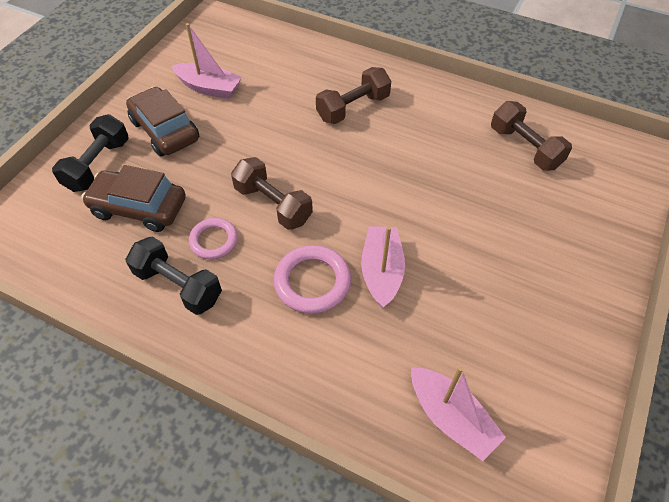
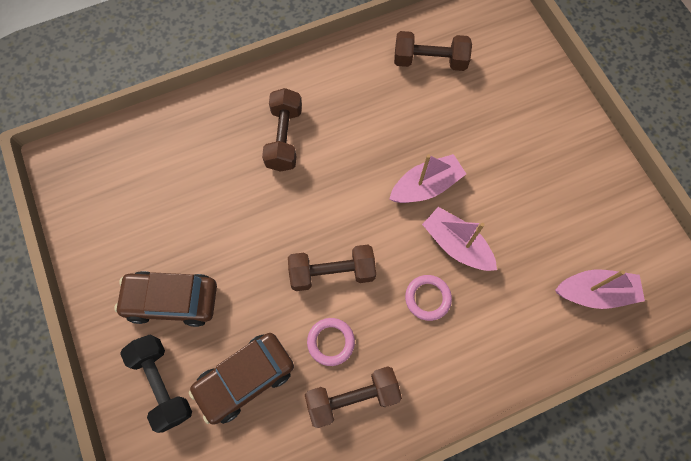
camera: 50 degrees left, 15 degrees up
black dumbbell [126,237,222,315] -> brown dumbbell [305,366,402,428]
pink boat [172,23,242,99] -> pink boat moved to [389,154,466,203]
pink ring [274,245,351,314] -> pink ring [405,275,452,321], size x0.66

